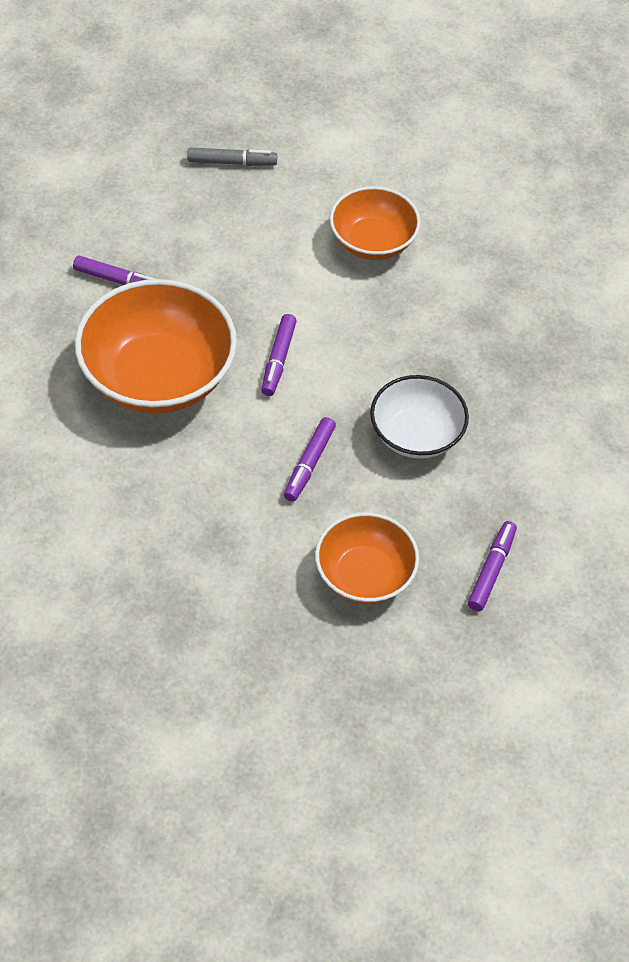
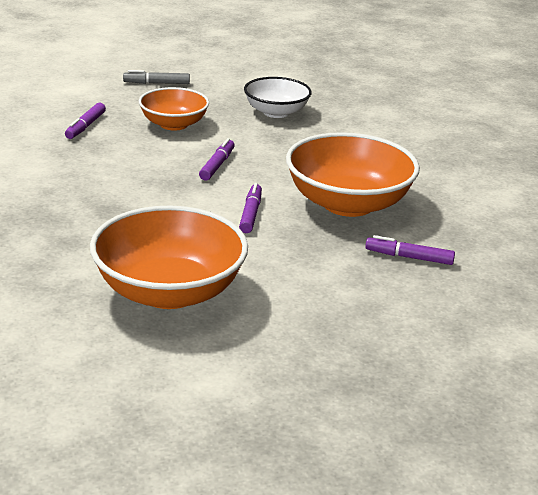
camera: 175 degrees right, 25 degrees down
grey marker [187,147,277,166] -> grey marker moved to [123,70,190,84]
orange bowl [330,186,420,260] -> orange bowl [90,206,248,309], size x1.65
white bowl [370,375,469,459] -> white bowl moved to [244,77,312,118]

